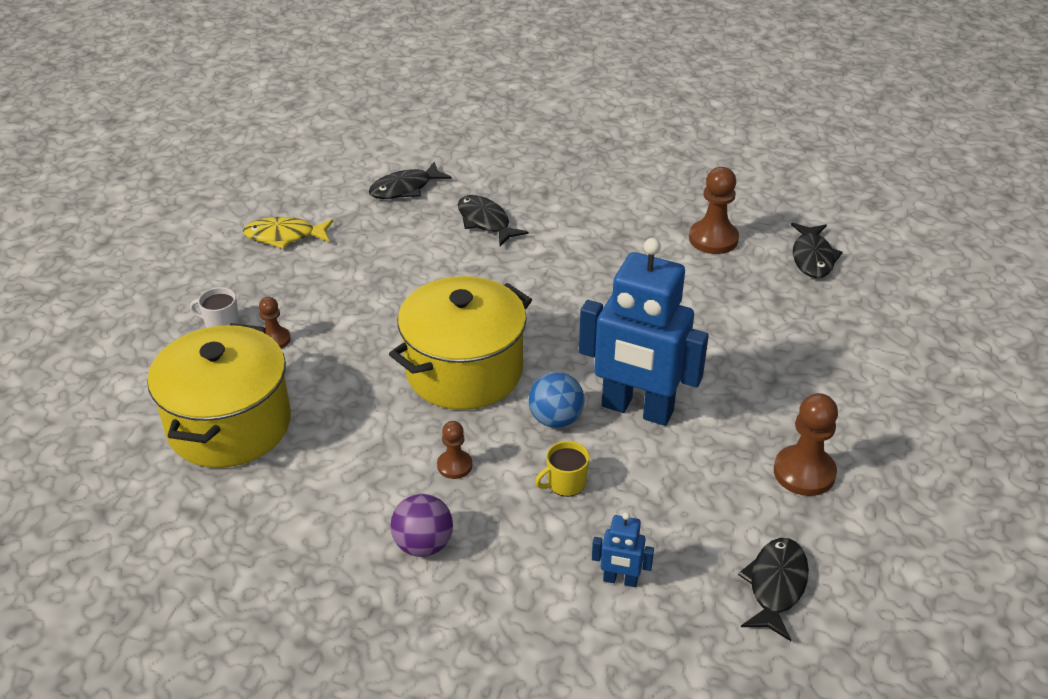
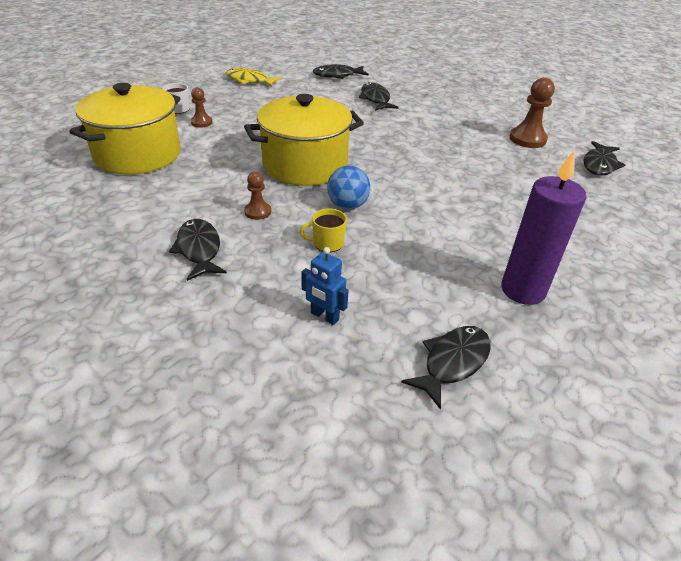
camera: 20 degrees right, 0 degrees up
purple ball [391,494,453,557] -> black fish [169,219,227,281]
blue robot [579,238,709,426] -> none
brown pawn [774,393,838,496] -> purple candle [501,150,586,305]

